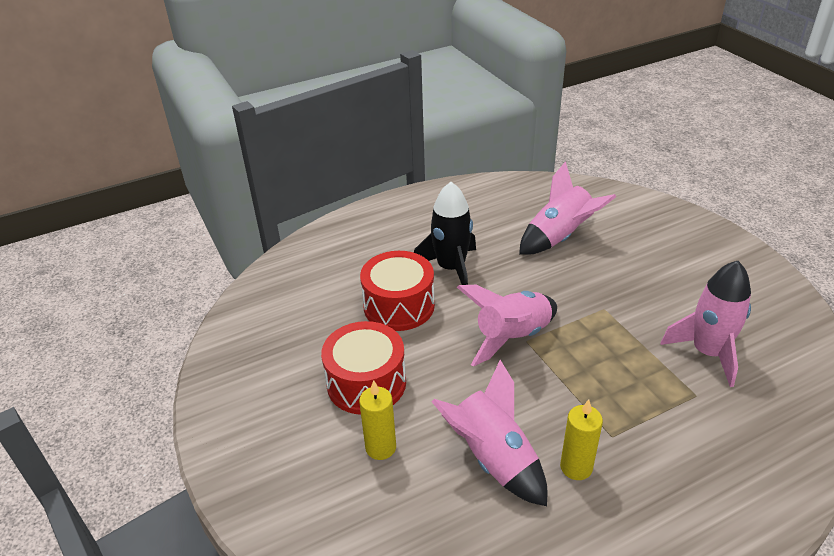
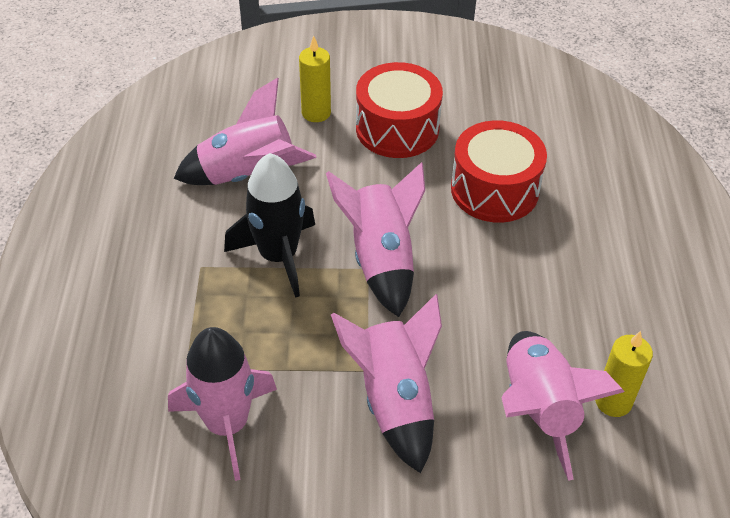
camera: 115 degrees right, 10 degrees up
black rocket [414,182,476,285] -> black rocket moved to [224,153,315,298]
yellow candle [560,399,603,480] -> yellow candle moved to [595,331,653,417]
none -> pink rocket [331,294,442,473]

